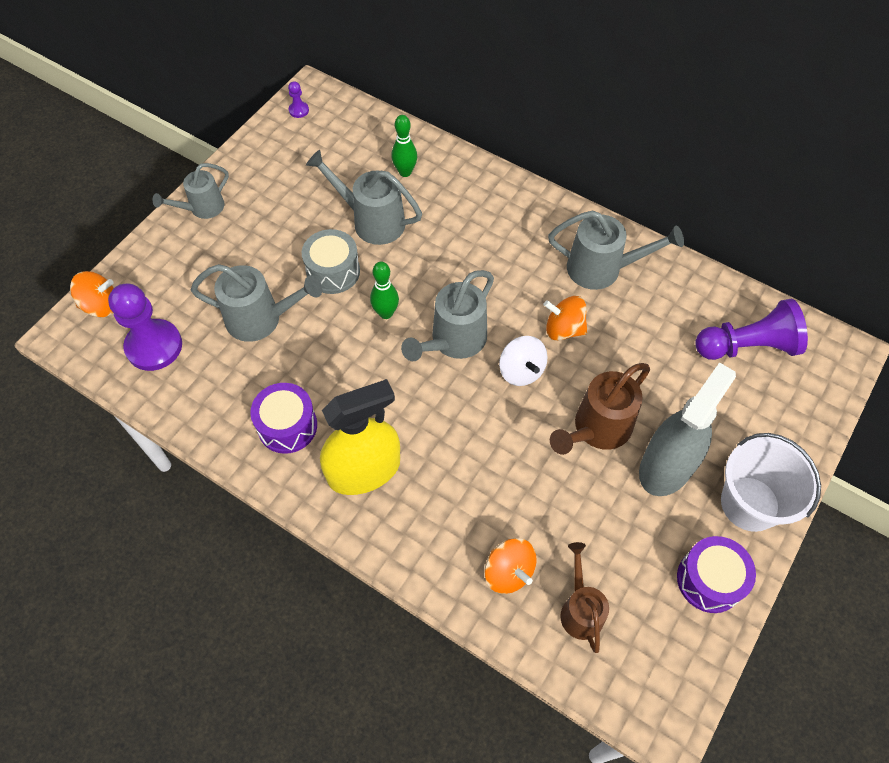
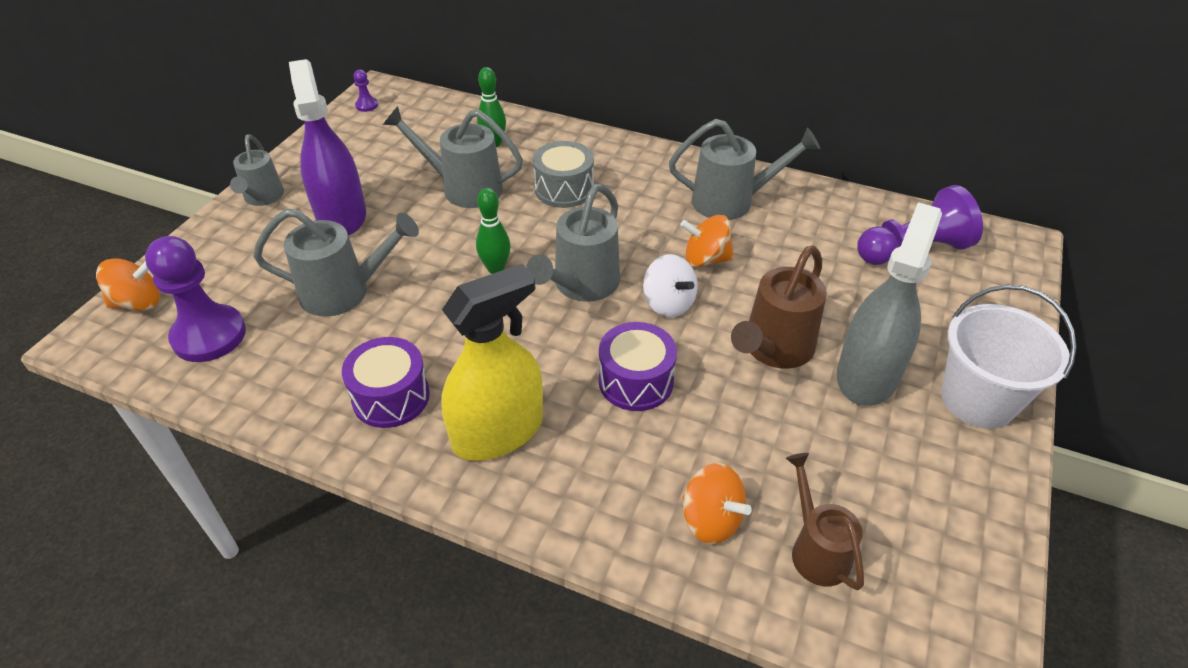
camera: 10 degrees left, 15 degrees down
grey watering can [153,163,229,219] -> grey watering can turned 45 degrees counterclockwise [230,134,284,206]
grey drum [302,229,360,294] -> grey drum moved to [533,141,594,208]
purple drum [677,536,756,613] -> purple drum moved to [599,322,677,411]
none -> purple spray bottle [289,59,366,235]

